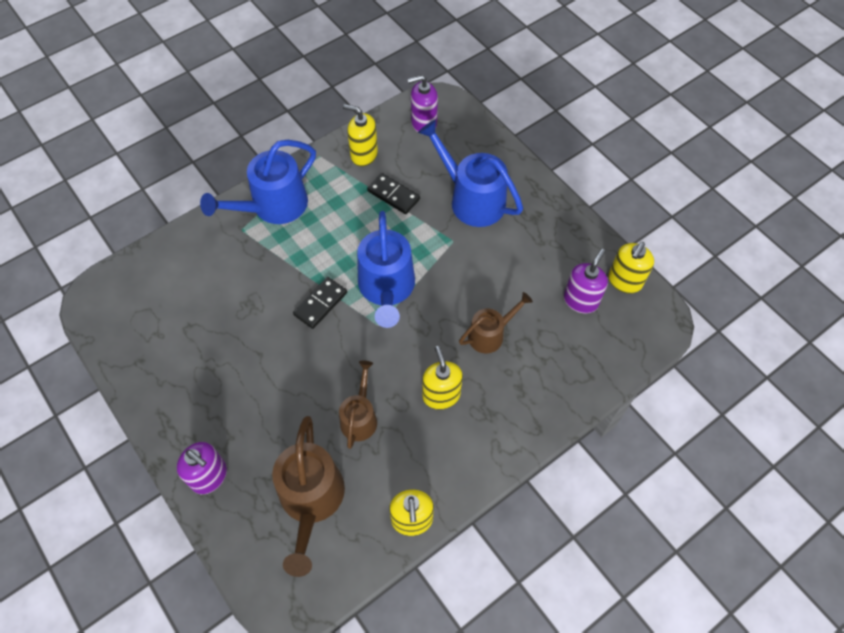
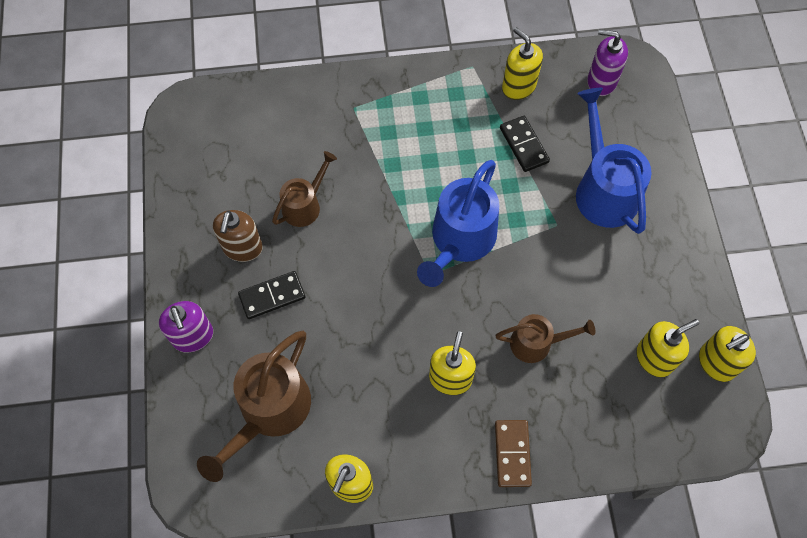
camera: 30 degrees right, 5 degrees up
blue watering can [200,140,316,224] -> none
black domino [293,277,347,329] -> black domino moved to [238,271,305,319]
brown watering can [339,361,377,449] -> brown watering can moved to [272,151,337,227]
purple soap dispenser [564,249,608,314] -> yellow soap dispenser [637,319,699,378]
none -> brown soap dispenser [213,210,263,262]
none -> brown domino [495,420,532,487]

